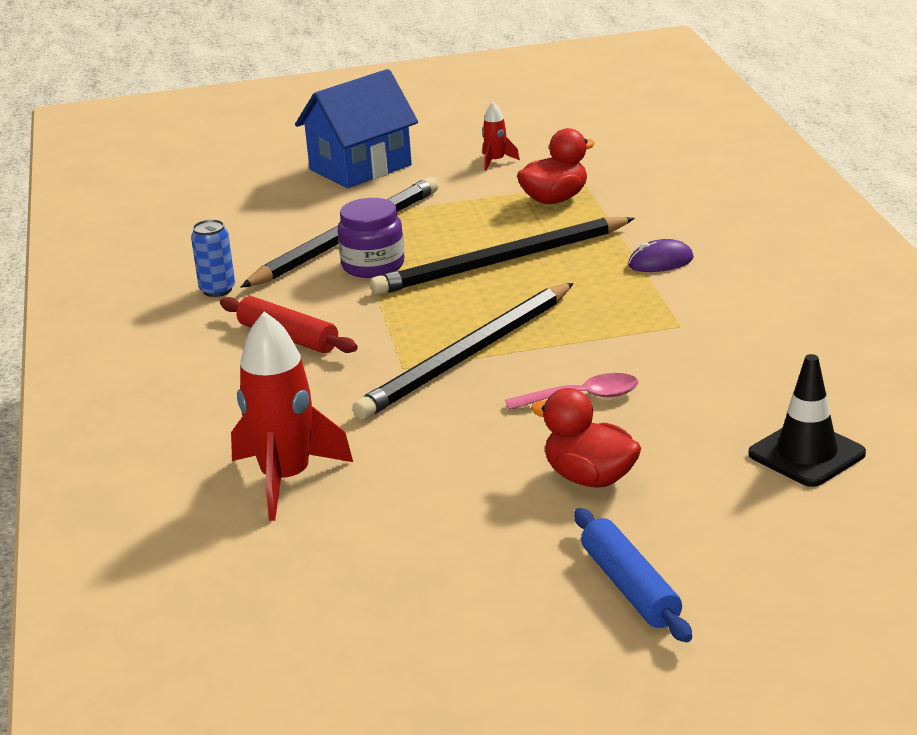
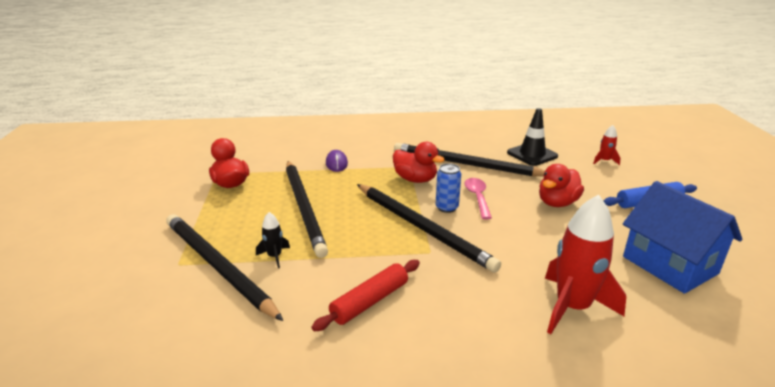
camera: 85 degrees left, 0 degrees up
blue can [191,219,235,297] -> blue can moved to [436,163,461,213]
blue house [295,69,418,188] -> blue house moved to [623,181,742,294]
purple jar [338,198,404,278] -> black rocket [256,212,290,268]
red rocket [482,102,520,171] -> red rocket moved to [593,125,621,165]
none -> red duck [393,142,445,183]
none -> black pencil [394,143,545,177]

